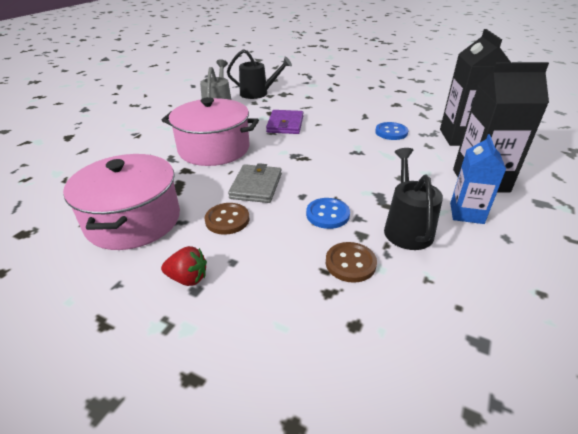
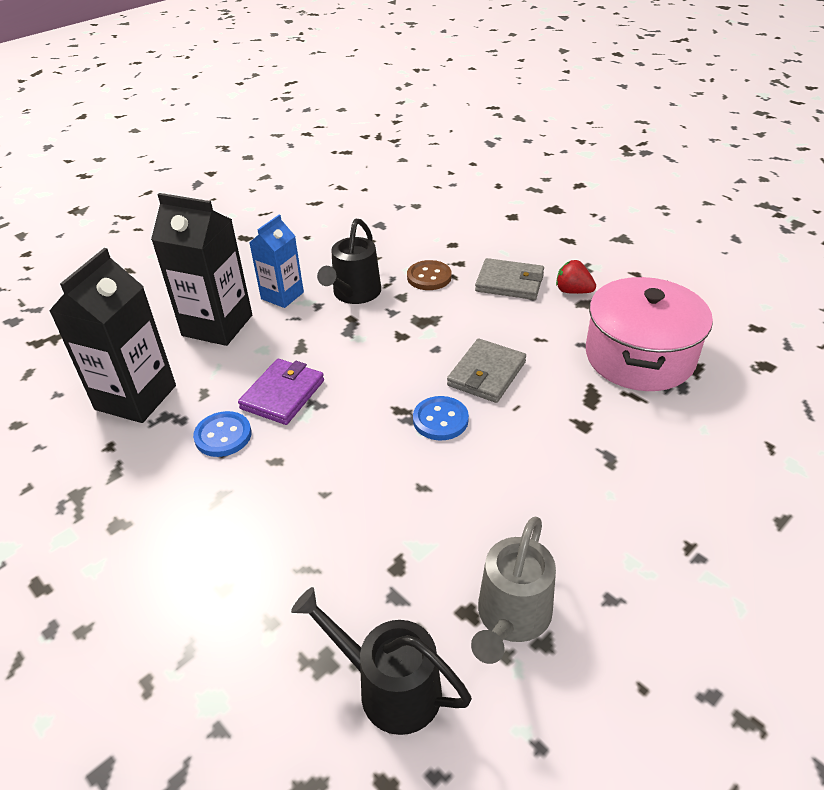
camera: 160 degrees left, 5 degrees up
pink pot [162,97,259,166] -> none
brown button [204,203,249,235] -> none
purple wallet [266,110,303,134] -> purple wallet moved to [238,359,324,425]
blue button [306,198,350,229] -> blue button moved to [413,396,469,440]
none -> grey wallet [475,258,544,300]

